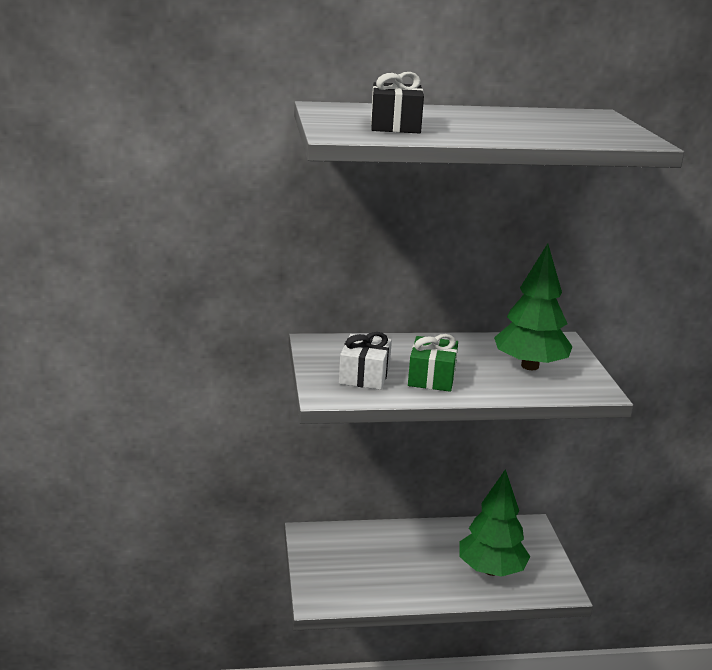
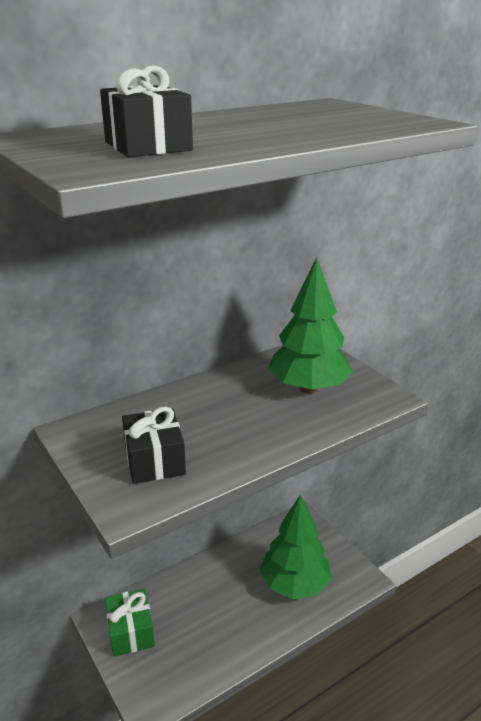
camera: 25 degrees left, 5 degrees up
white gift [339,332,392,390] -> black gift [122,407,186,484]
green gift [408,334,458,392] -> green gift moved to [105,588,155,657]

